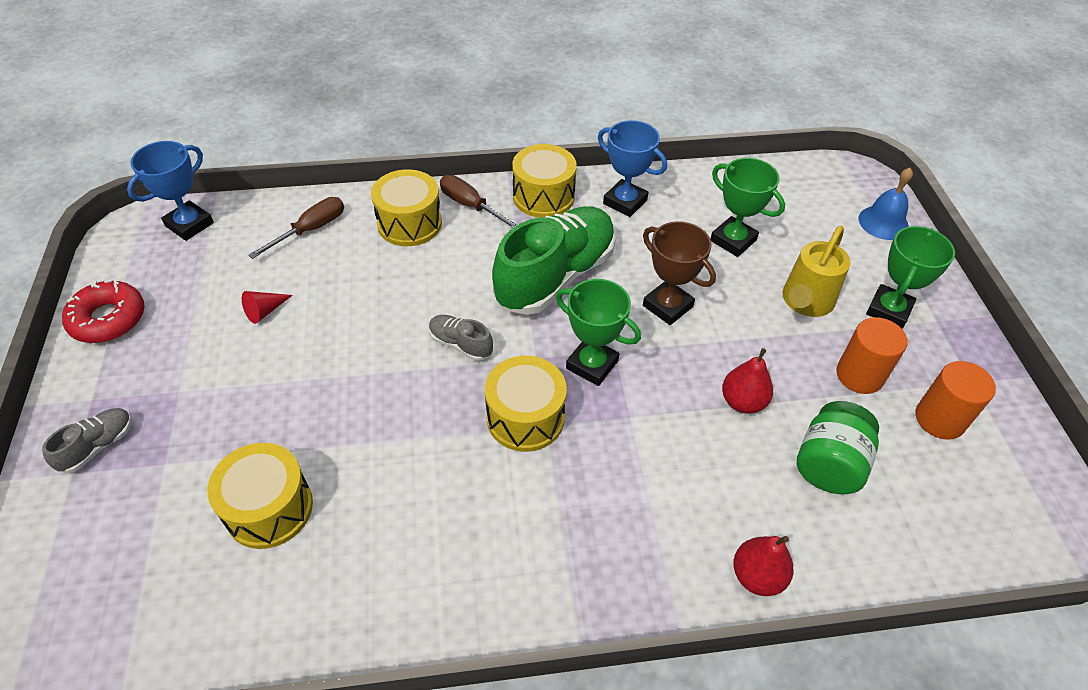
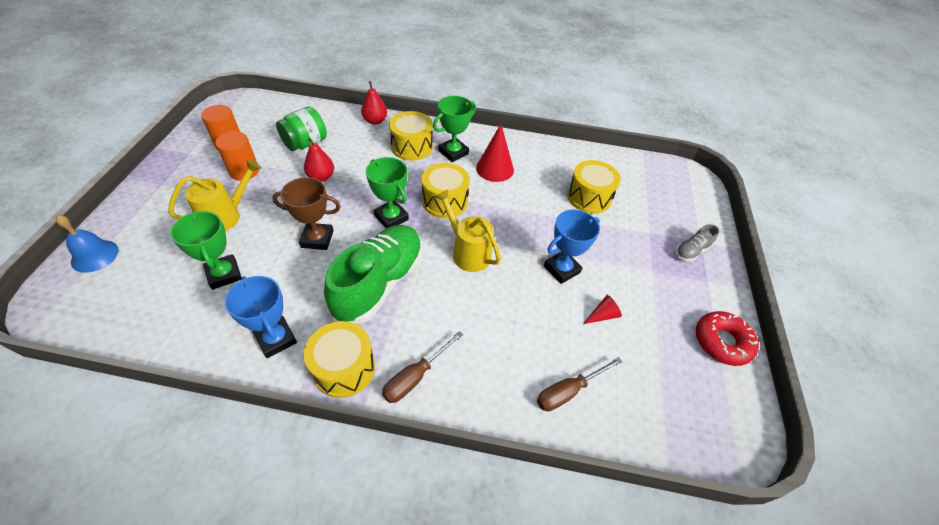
camera: 165 degrees left, 0 degrees up
blue trophy [127,141,214,241] -> blue trophy moved to [544,210,600,284]
yellow drum [371,169,442,246] -> yellow drum moved to [389,111,433,161]
grey shoe [429,315,493,361] -> yellow watering can [434,189,501,272]
brown screwdriver [440,175,518,228] -> brown screwdriver turned 75 degrees clockwise [382,331,463,403]
green shoe [492,206,616,315] -> green shoe turned 150 degrees clockwise [324,225,423,324]
brown trophy [643,221,716,325] -> brown trophy turned 60 degrees counterclockwise [272,177,341,250]
green trophy [866,226,955,329] -> green trophy moved to [433,96,476,162]
none -> red cone [476,124,514,182]

